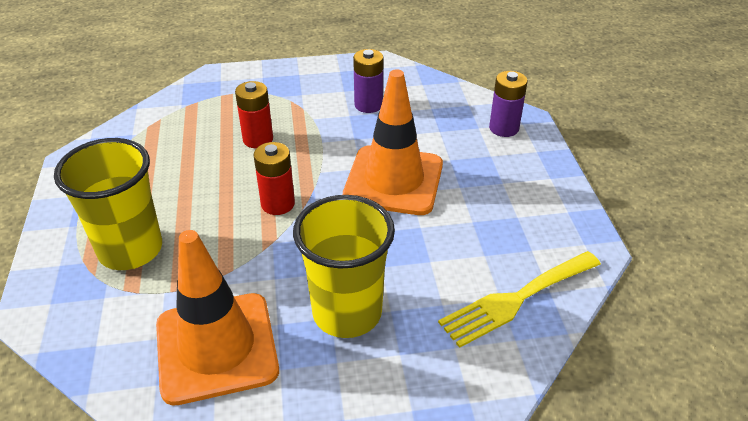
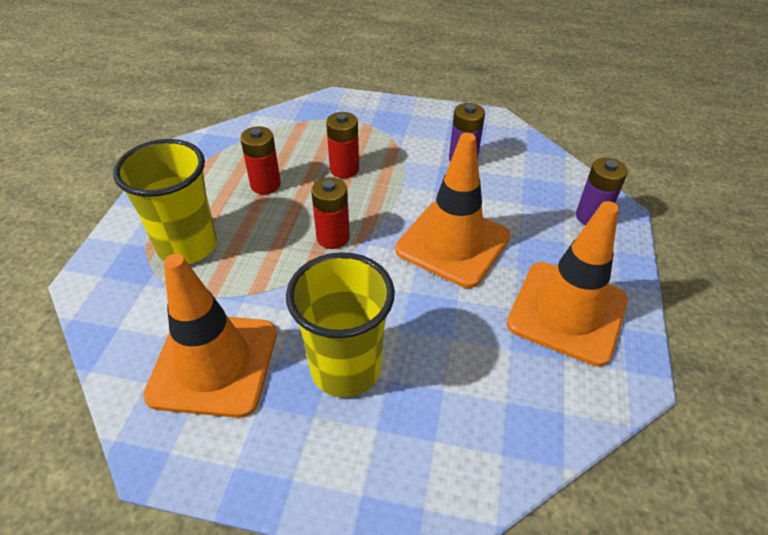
camera: 20 degrees right, 5 degrees up
yellow fork [438,251,601,348] -> none
none -> red battery [240,127,281,194]
none -> orange traffic cone [507,201,628,366]

